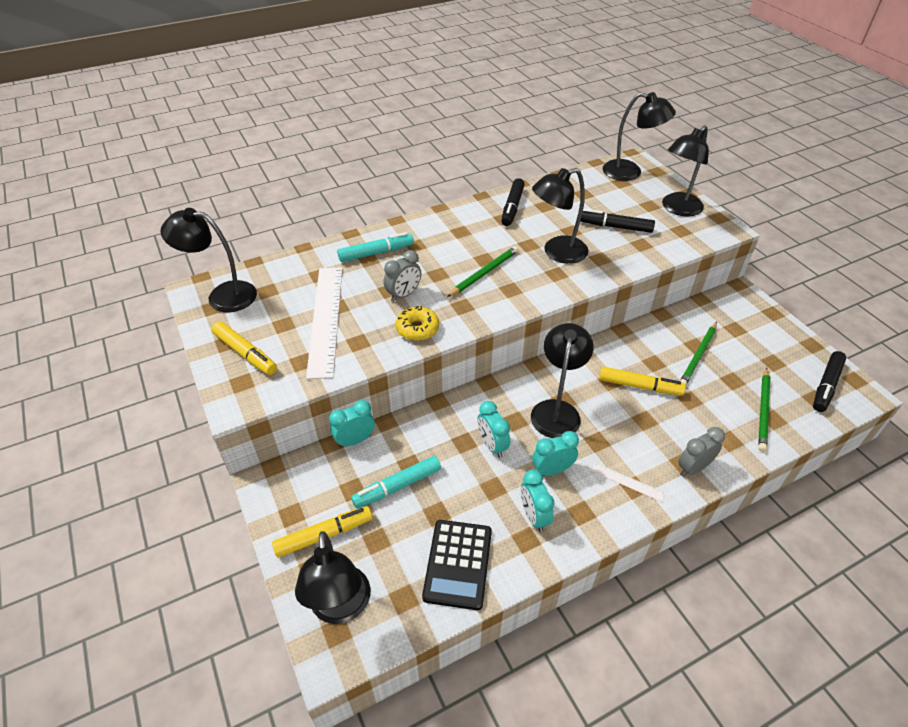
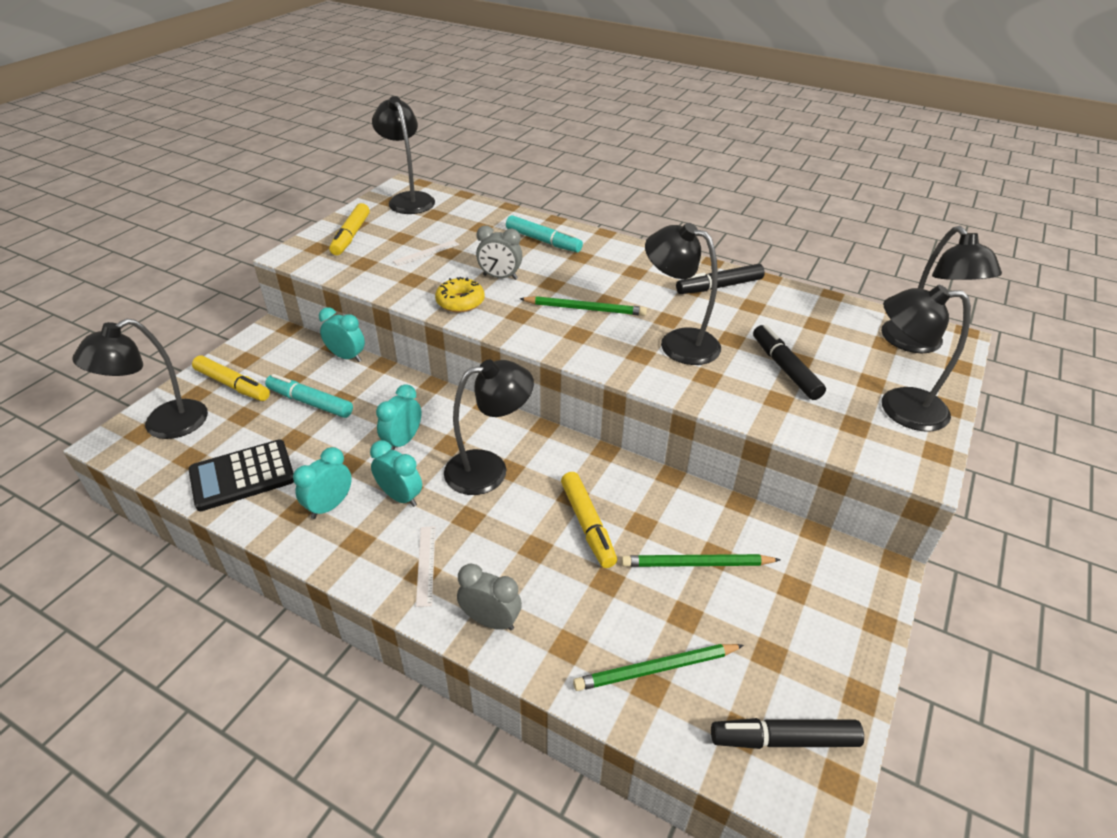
camera: 55 degrees right, 5 degrees down
white ruler [306,267,343,379] -> white ruler [393,240,459,266], size x0.42

